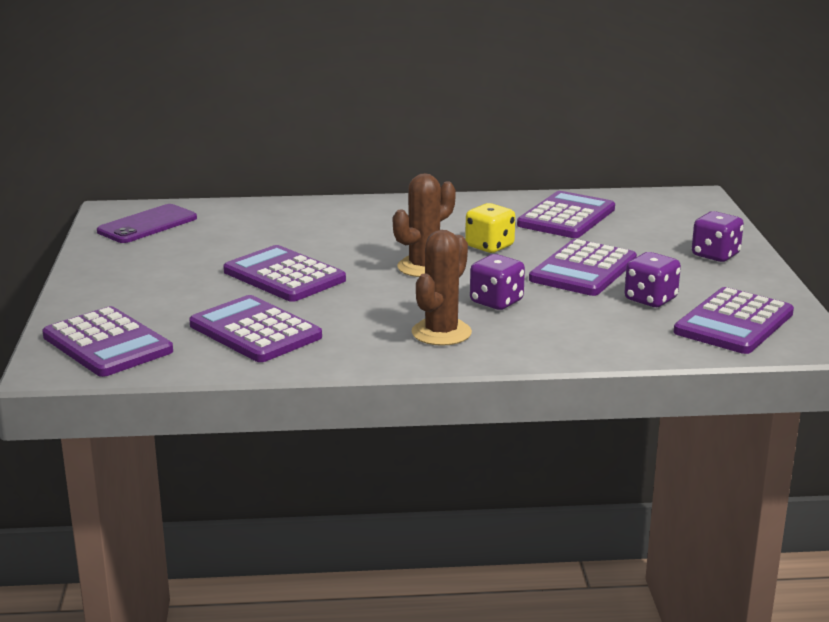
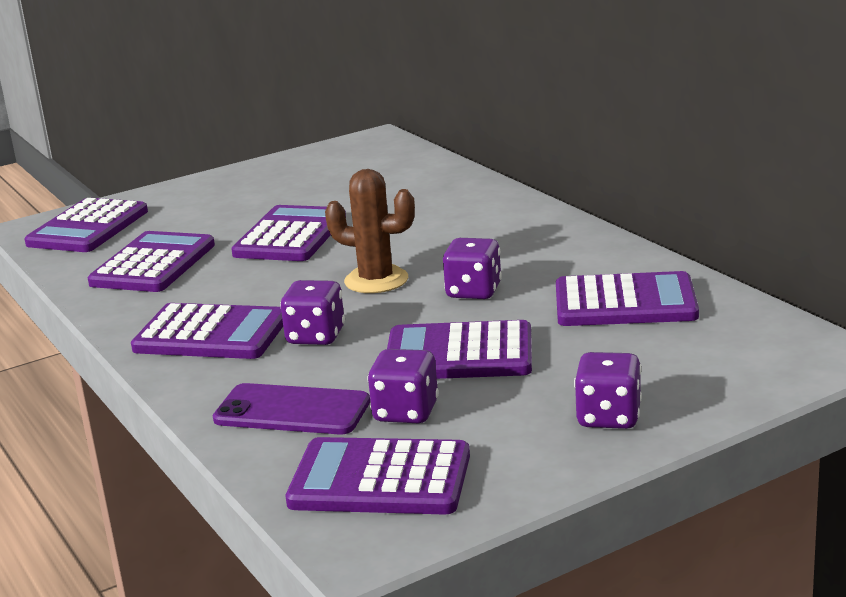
camera: 65 degrees right, 0 degrees up
purple phone [97,204,197,243] -> purple phone moved to [213,383,370,434]
brown cactus [412,230,472,346] -> purple calculator [131,303,283,359]
yellow dice [465,203,515,253] -> purple dice [443,238,502,299]

